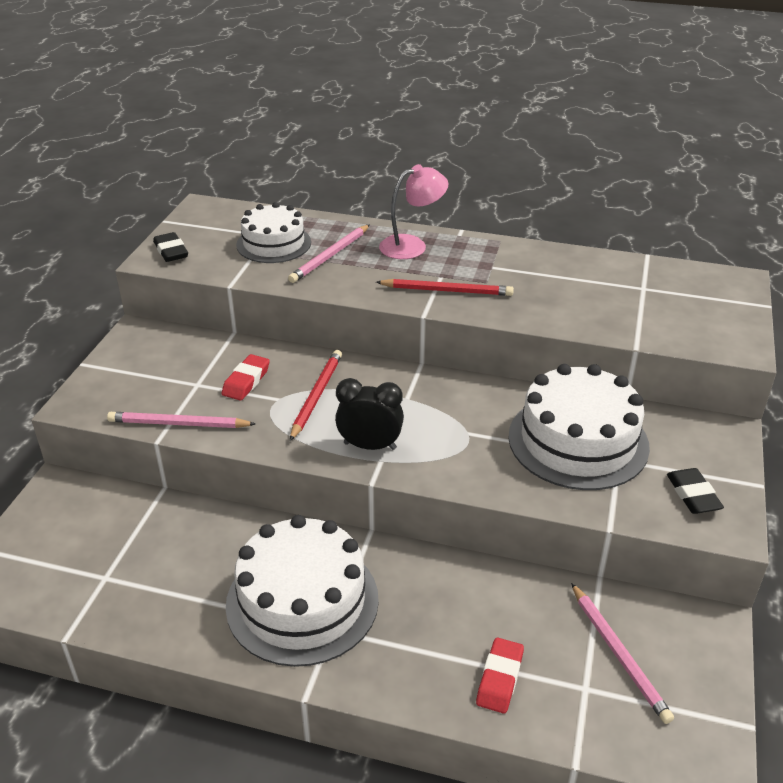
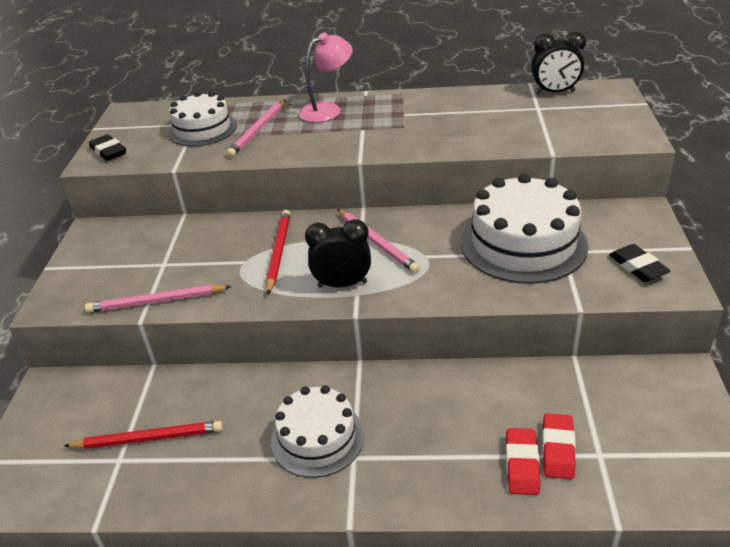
camera: 10 degrees left, 0 degrees up
red eraser [222,354,270,401] -> red eraser moved to [542,413,576,480]
white cake [226,515,379,667] -> white cake [271,385,364,478], size x0.64
red pencil [376,279,514,296] -> red pencil moved to [64,421,223,449]
pink pencil [571,583,674,724] -> pink pencil moved to [337,209,420,273]
none -> black clock [531,32,586,94]

